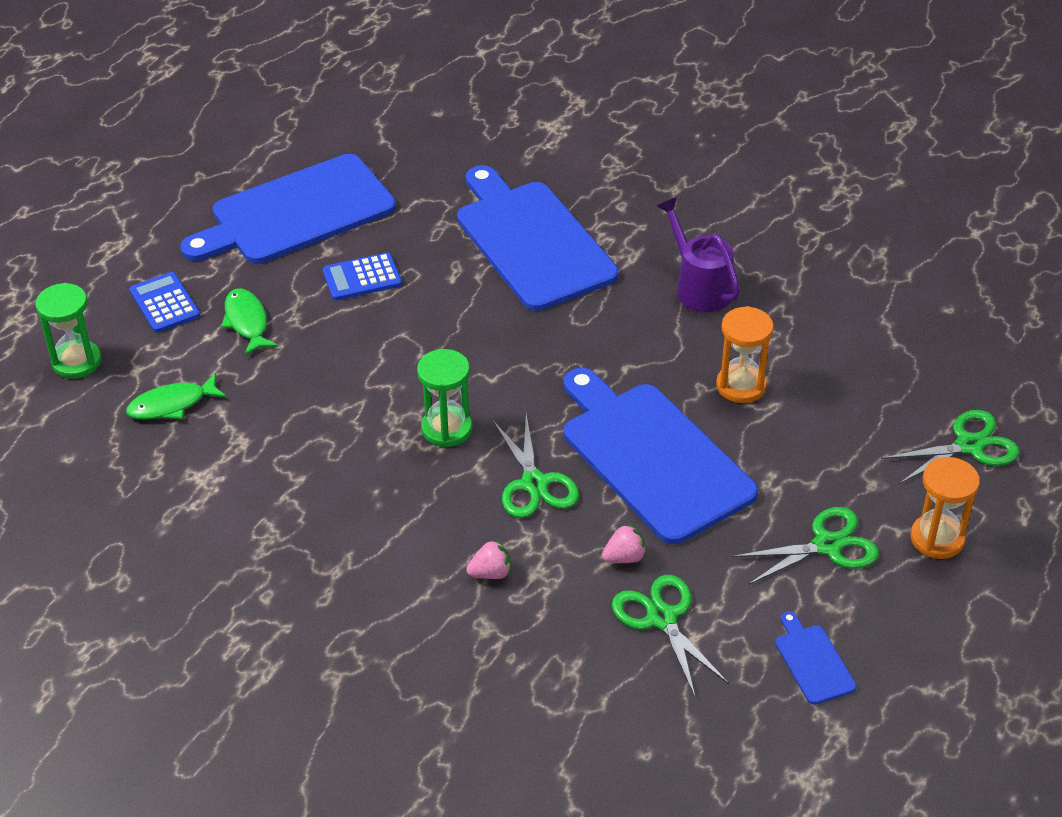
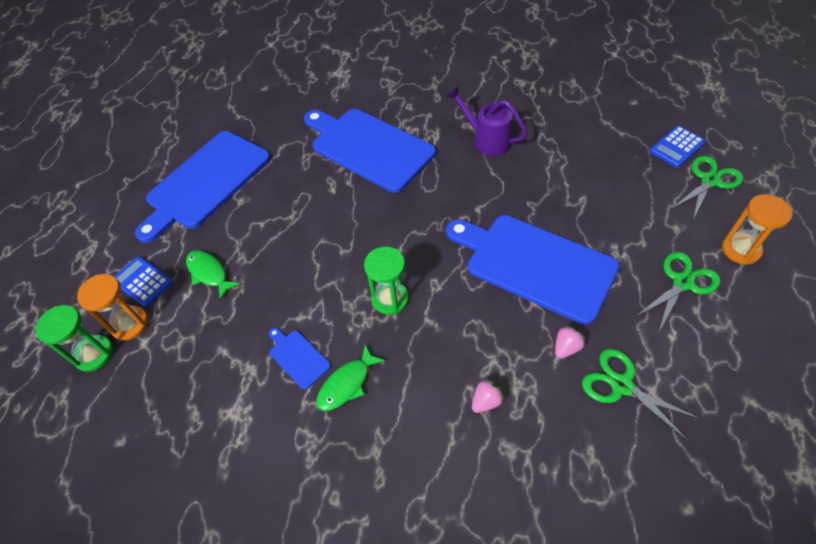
camera: 20 degrees left, 10 degrees up
green fish [126,373,226,420] -> green fish moved to [316,345,385,411]
blue calculator [322,252,402,300] -> blue calculator moved to [650,126,706,168]
green scissors [493,414,579,518] -> none
orange hourglass [716,306,774,403] -> orange hourglass moved to [77,274,149,340]
blue cutting board [775,611,857,705] -> blue cutting board moved to [269,328,331,389]

